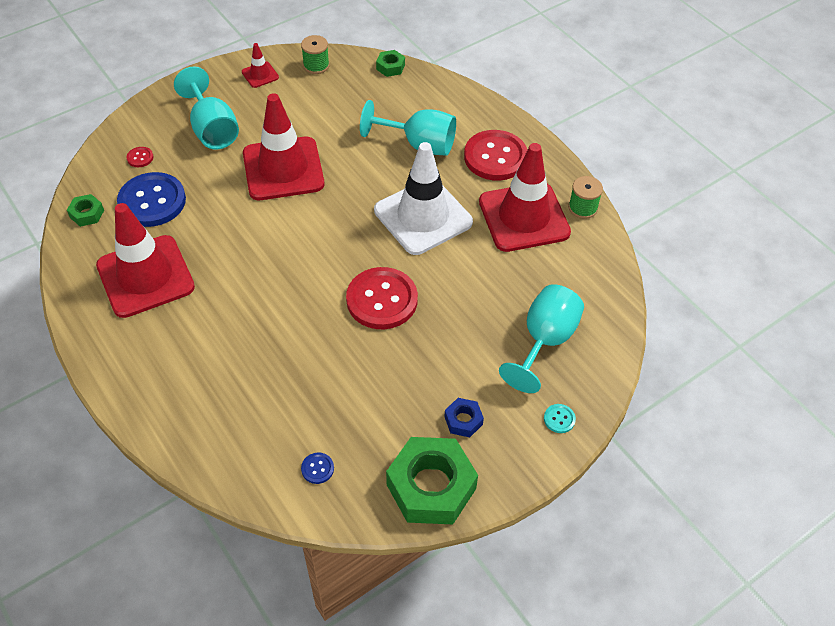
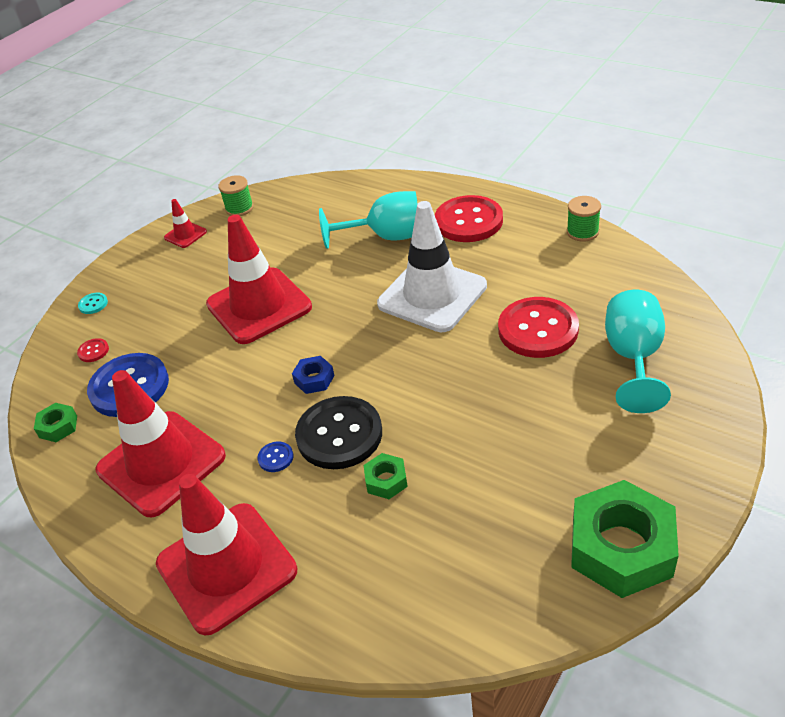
camera: 15 degrees left, 10 degrees down
turquoise goblet [174,66,239,150] -> none
blue button [301,453,334,484] -> blue button moved to [257,442,294,472]
red button [346,267,418,329] -> red button moved to [498,297,579,358]
green nut [376,50,405,77] -> green nut moved to [364,453,408,499]
blue nut [444,398,484,437] -> blue nut moved to [292,356,334,394]
red traffic cone [479,143,571,252] -> red traffic cone moved to [156,474,297,635]
turquoise button [544,404,576,433] -> turquoise button moved to [78,293,108,314]
none -> black button [295,396,382,469]

